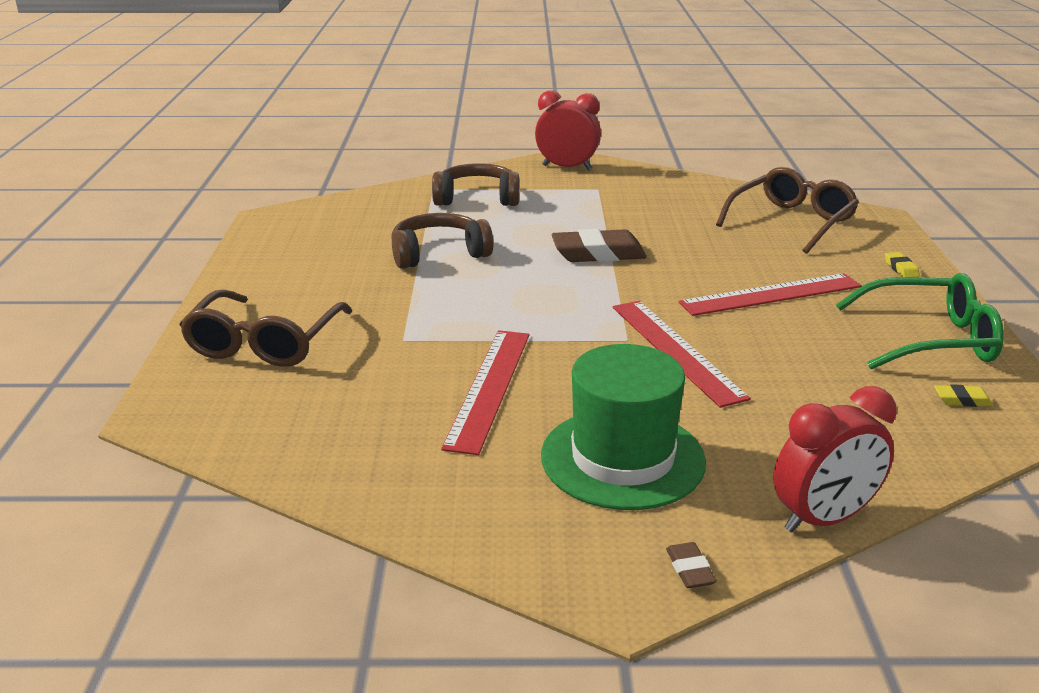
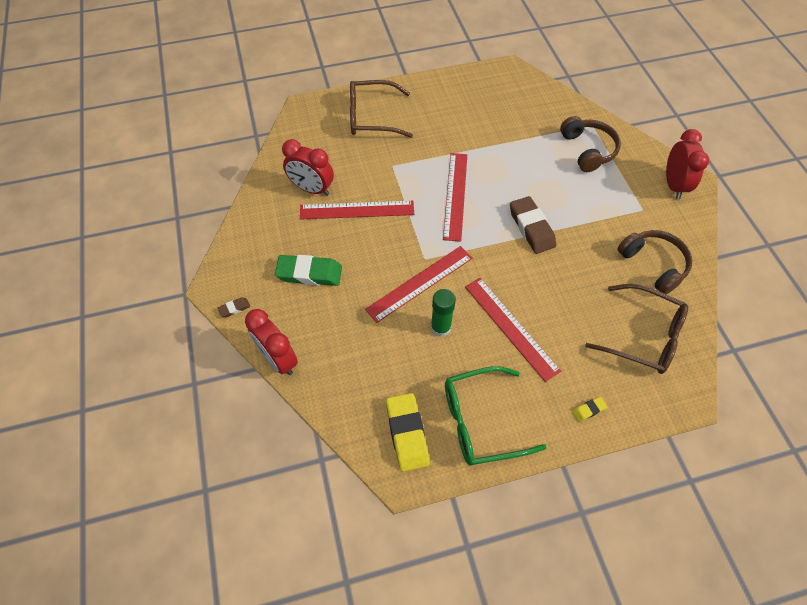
camera: 75 degrees right, 30 degrees up
brown headphones [391,213,493,269] -> brown headphones moved to [617,230,692,294]
green hat [541,344,706,510] -> green eraser [275,255,342,286]
green glasses [836,273,1004,369] -> green glasses turned 90 degrees clockwise [445,366,546,466]
yellow eraser [934,384,993,407] -> yellow eraser [386,393,430,472], size x2.19
none -> red clock [282,139,334,196]
none -> green glue stick [431,289,456,337]
none -> red ruler [443,153,467,242]

